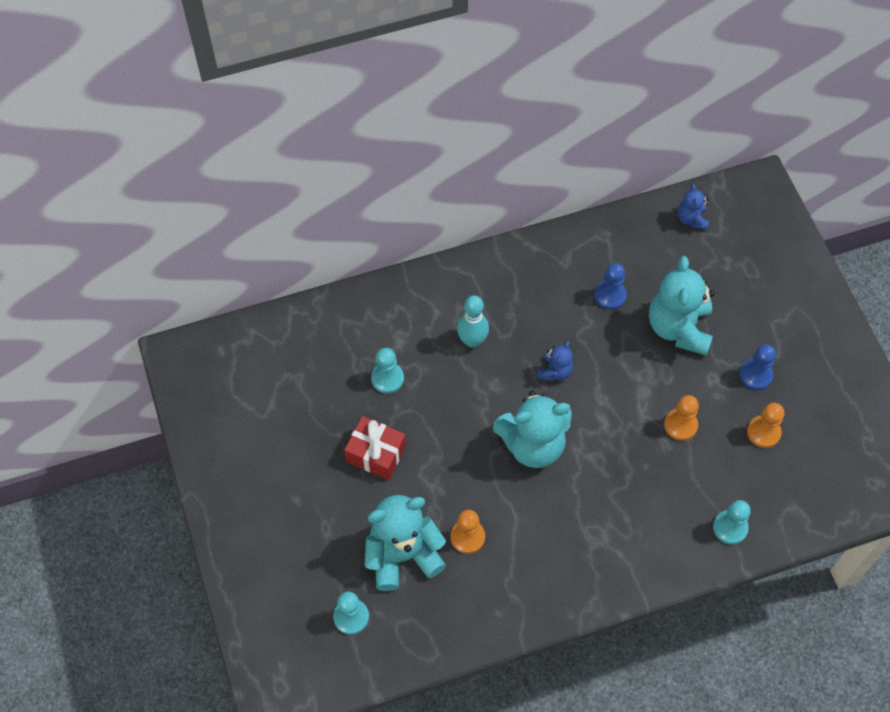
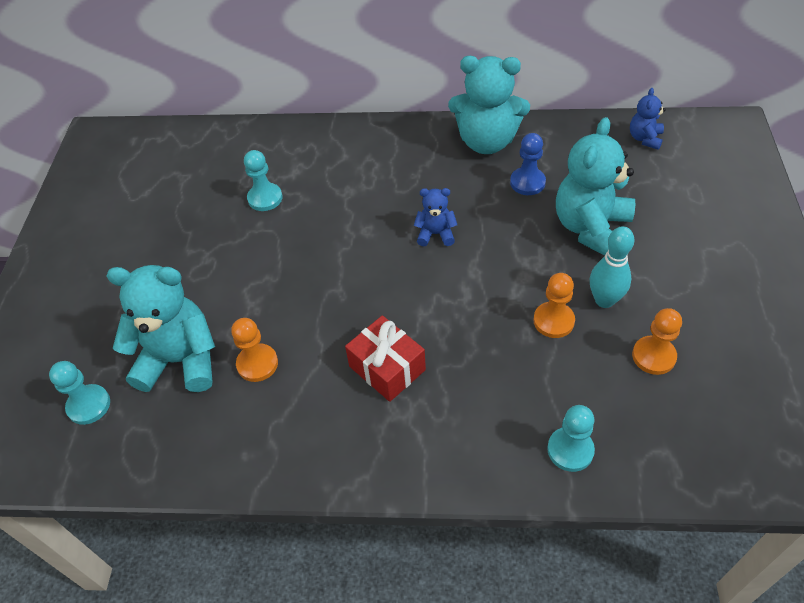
camera: 25 degrees right, 10 degrees down
red gift [344,416,406,480] -> red gift moved to [345,315,426,402]
turquoise bowling pin [457,295,489,348] -> turquoise bowling pin moved to [590,226,635,308]
turquoise teddy bear [493,391,572,468] -> turquoise teddy bear moved to [448,56,530,154]
blue teddy bear [537,341,573,381] -> blue teddy bear turned 135 degrees counterclockwise [414,188,457,246]
blue pawn [740,344,776,390] -> none

